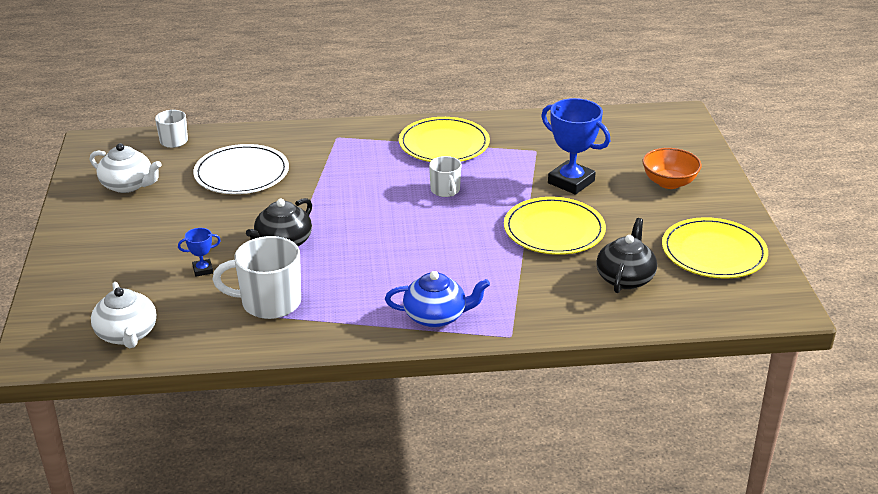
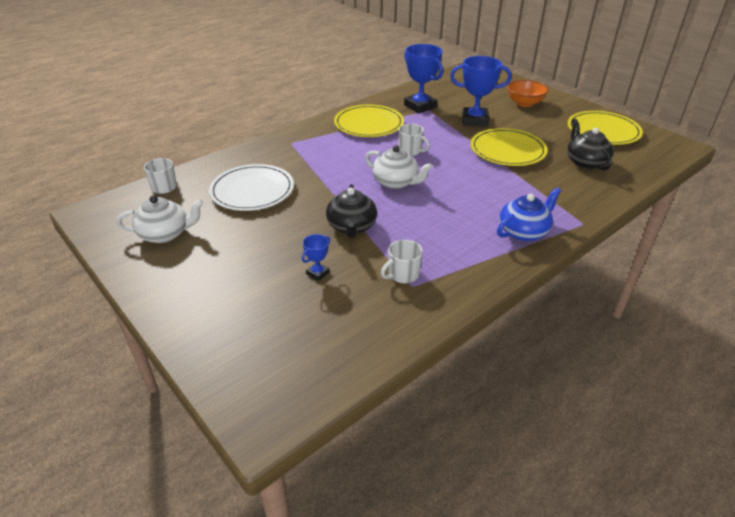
camera: 35 degrees left, 5 degrees up
white teapot [91,282,157,348] -> white teapot moved to [365,145,433,189]
white mug [212,236,301,319] -> white mug [381,240,423,283], size x0.58
none -> blue trophy [404,44,443,113]

